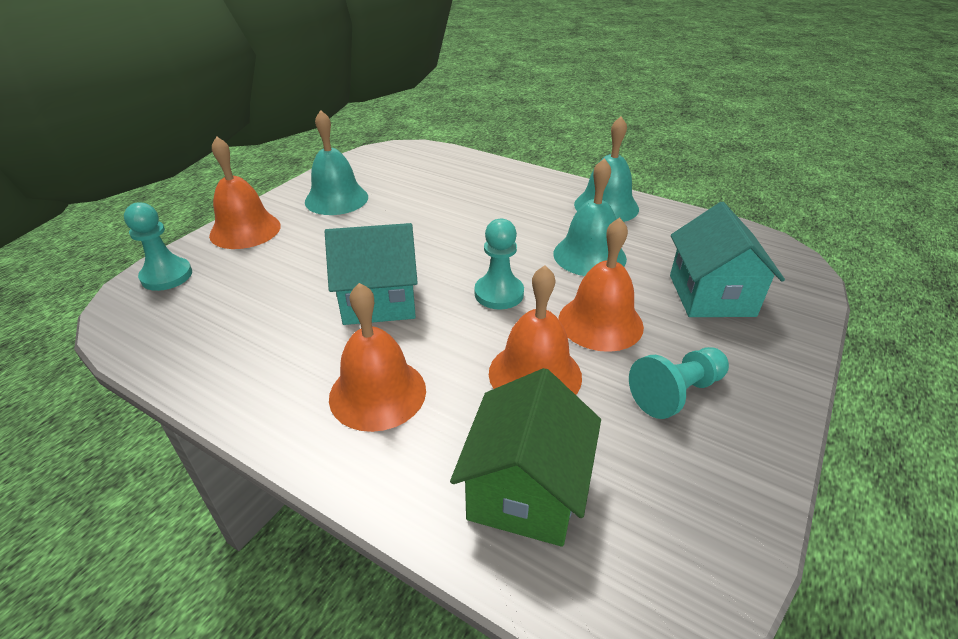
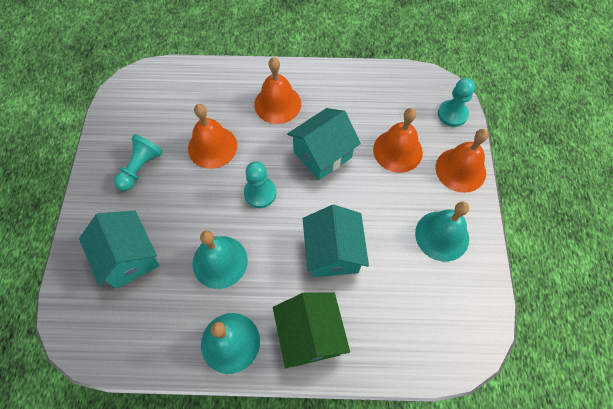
camera: 150 degrees right, 25 degrees up
green house [450,368,601,547] -> green house moved to [273,292,350,368]
orange bell [559,217,644,352] -> orange bell moved to [373,108,423,173]
none -> turquoise house [303,205,369,277]

